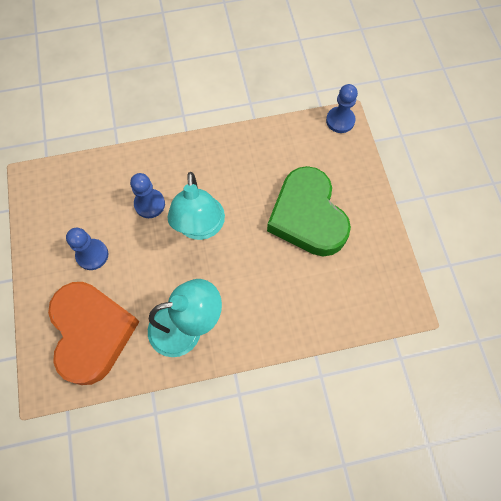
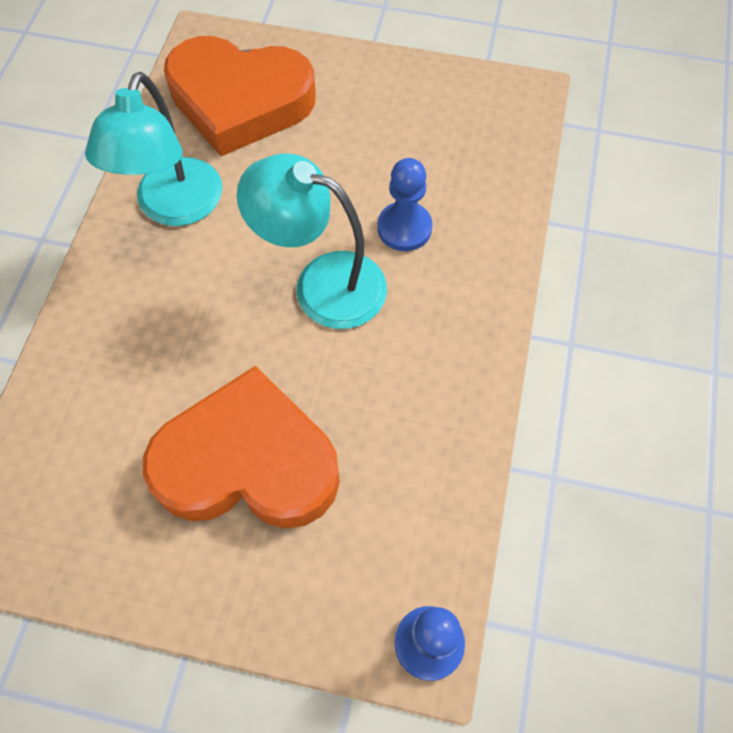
camera: 115 degrees right, 5 degrees down
blue pawn [66,228,108,270] -> none
green heart [267,166,351,256] -> orange heart [143,366,340,529]

